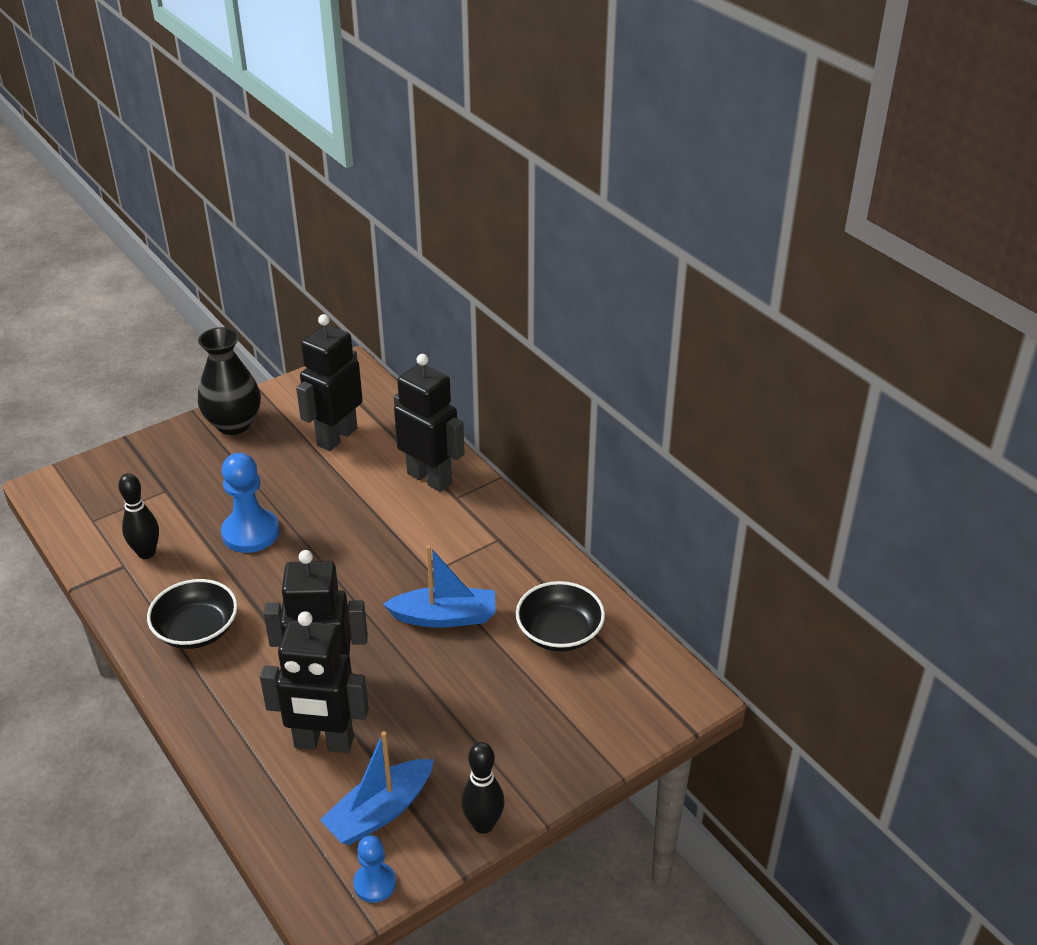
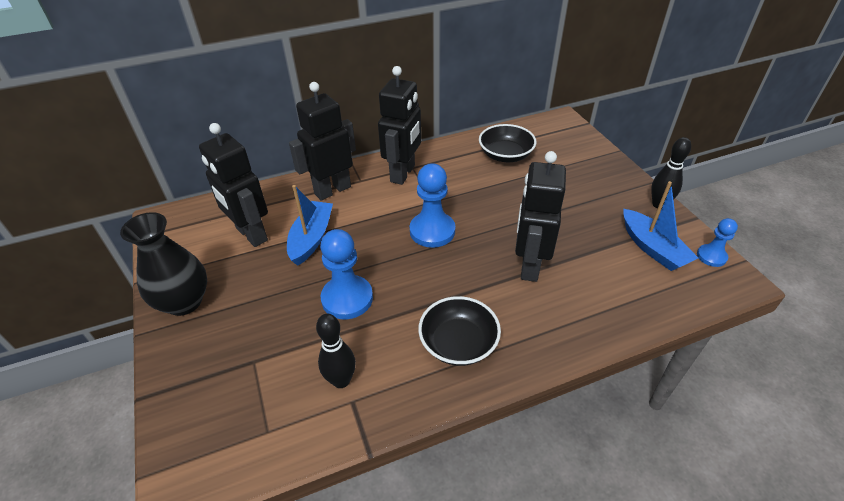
camera: 75 degrees left, 5 degrees up
black robot [260,611,369,753] -> black robot moved to [378,66,421,185]
blue boat [383,545,496,628] -> blue boat moved to [287,185,333,266]
none -> blue pawn [410,163,455,248]

